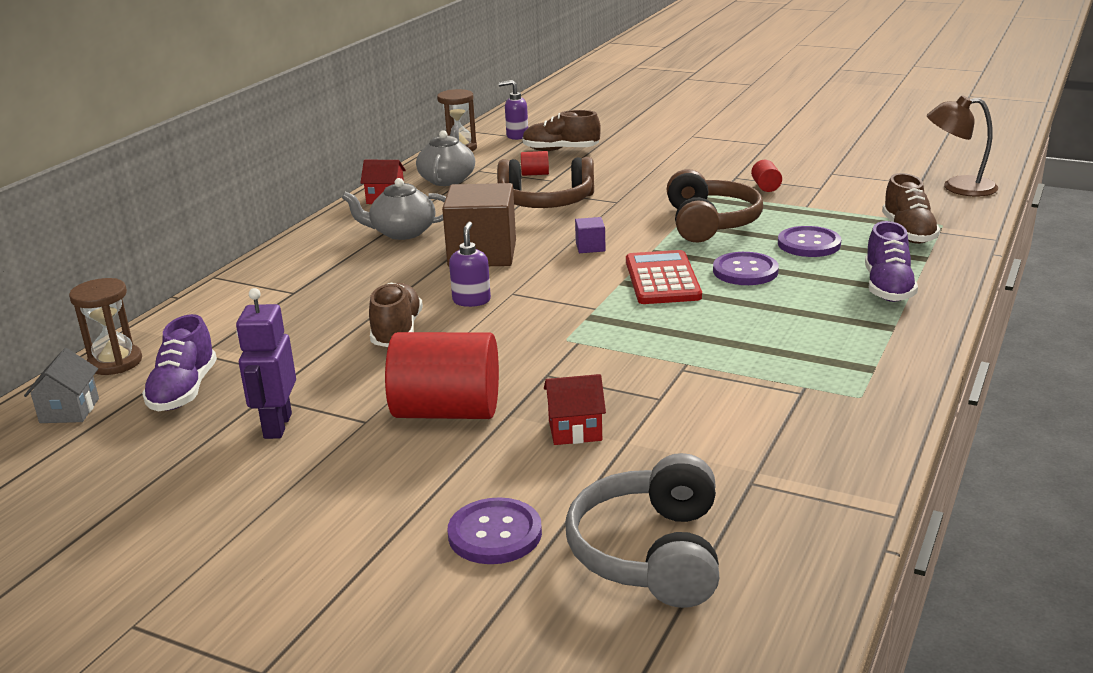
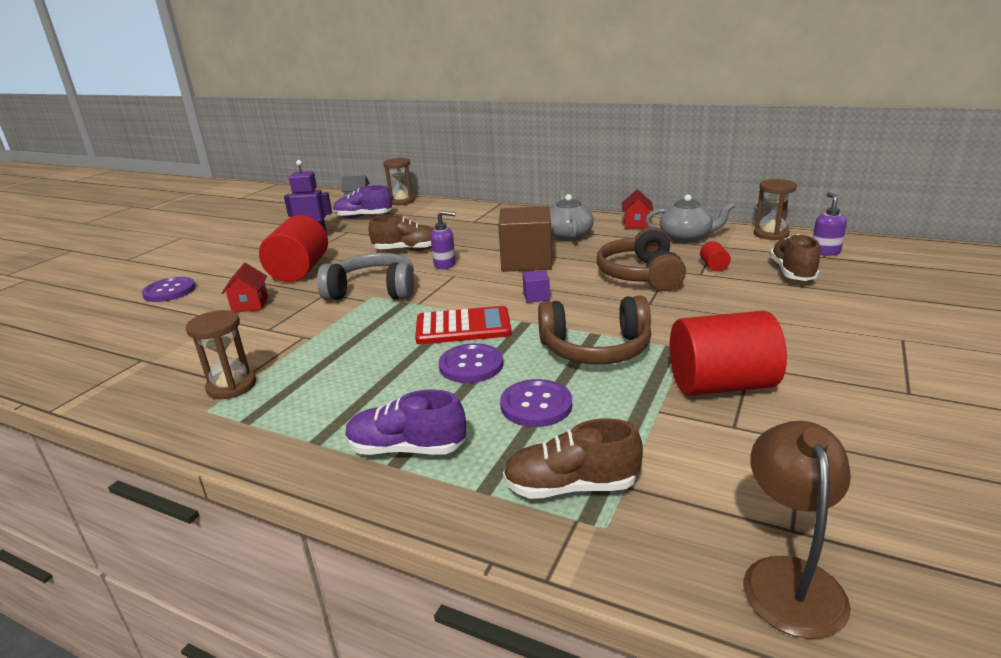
camera: 90 degrees right, 0 degrees up
grey headphones [565,453,719,608] -> grey headphones moved to [317,253,414,300]
red cylinder [751,160,782,192] -> red cylinder [670,311,787,396], size x2.39
none -> brown hourglass [186,310,256,399]

